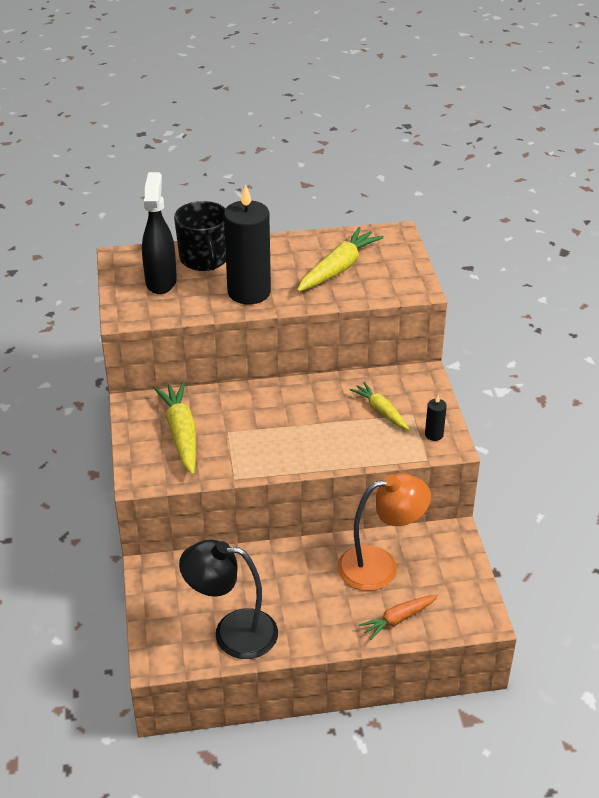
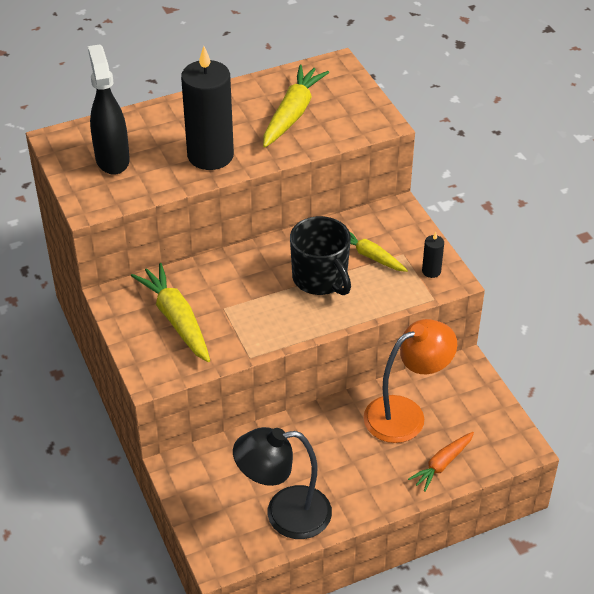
camera: 15 degrees left, 5 degrees up
black mug [174,201,226,271] -> black mug moved to [290,216,351,295]

